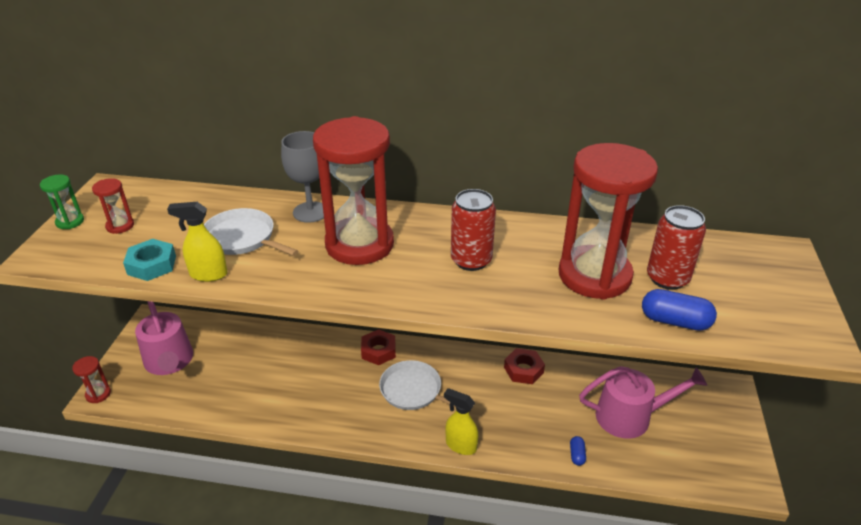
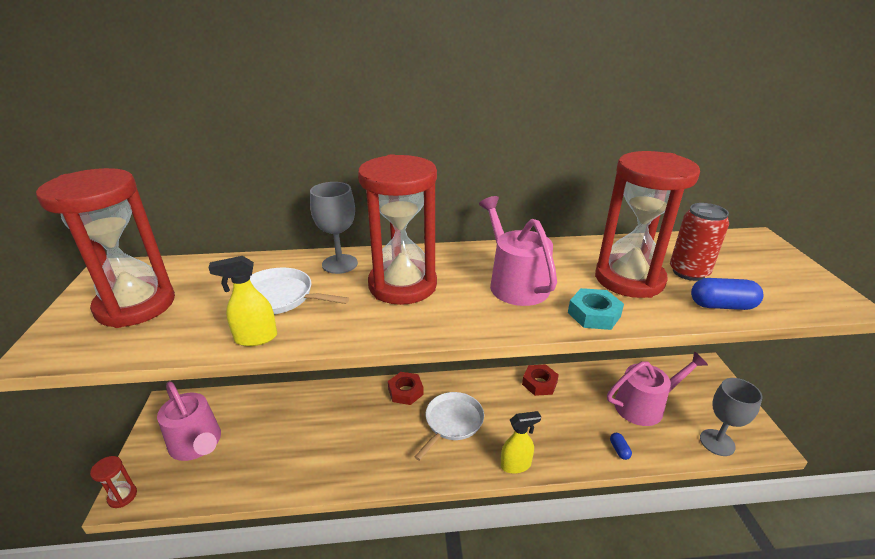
camera: 15 degrees left, 5 degrees down
green hourglass [40,175,84,229] -> none
red hourglass [92,178,134,234] -> red hourglass [36,168,175,328], size x2.48
turquoise nut [123,239,176,281] -> turquoise nut moved to [568,288,624,330]
white pan [379,360,472,413] -> white pan turned 105 degrees clockwise [415,392,484,461]
yellow spray bottle [444,388,478,455] -> yellow spray bottle turned 150 degrees clockwise [500,411,541,474]
red can [451,189,496,271] -> pink watering can [479,196,557,306]
none -> grey goblet [700,378,763,456]

